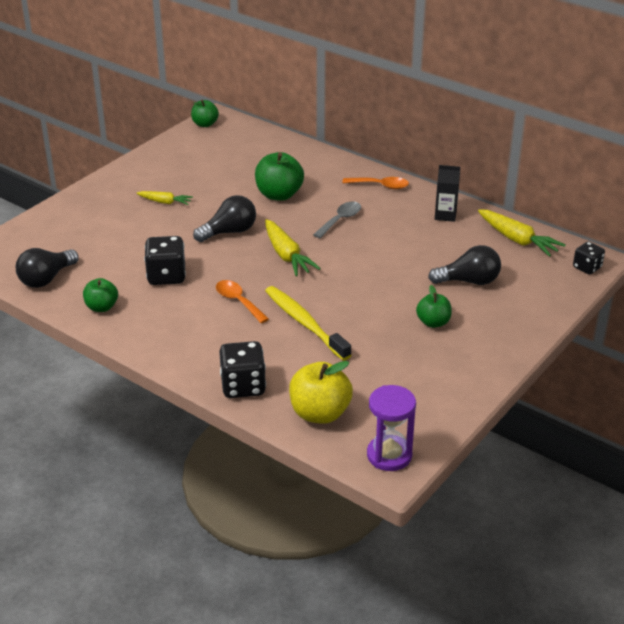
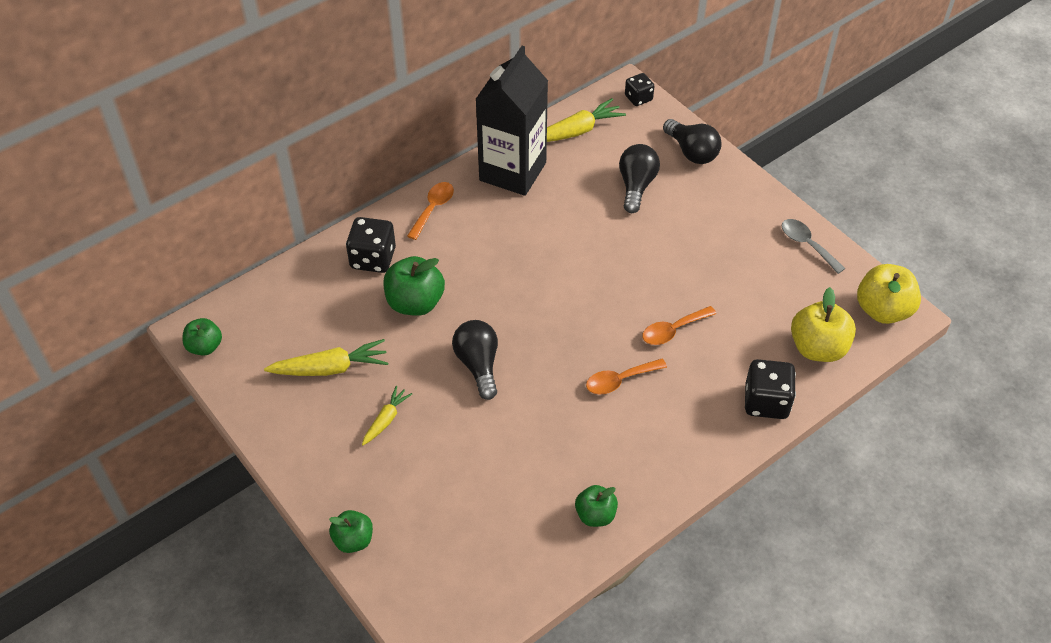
camera: 75 degrees left, 15 degrees up
black light bulb [16,248,79,288] -> black light bulb moved to [663,119,722,164]
black dice [144,236,186,285] -> black dice moved to [346,217,396,273]
yellow carrot [265,219,321,276] -> yellow carrot moved to [264,339,388,376]
yellow toothbrush [265,286,351,361] -> orange spoon [642,306,716,345]
grey spoon [313,202,361,238] -> grey spoon moved to [782,219,846,274]
purple hourglass [367,385,416,471] -> yellow apple [857,264,921,324]
green apple [416,285,452,328] -> green apple moved to [329,510,373,553]
black carton [435,165,460,222] -> black carton [475,46,548,196], size x2.25

